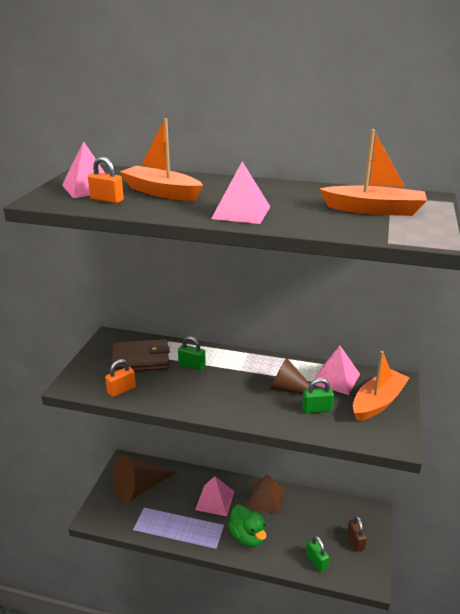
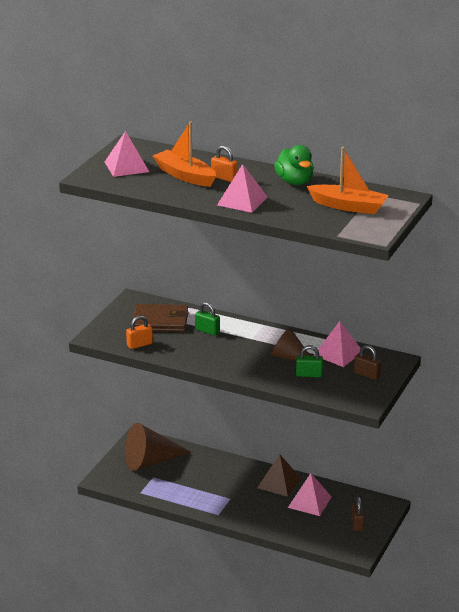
camera: 10 degrees right, 0 degrees up
orange padlock [88,157,124,203] -> orange padlock moved to [211,146,238,182]
pink pyramid [195,476,235,516] -> pink pyramid moved to [288,473,332,516]
green duck [228,504,266,547] -> green duck moved to [274,145,314,185]
green padlock [306,536,329,572] -> none
orange boat [353,351,409,421] -> brown padlock [354,345,381,380]

